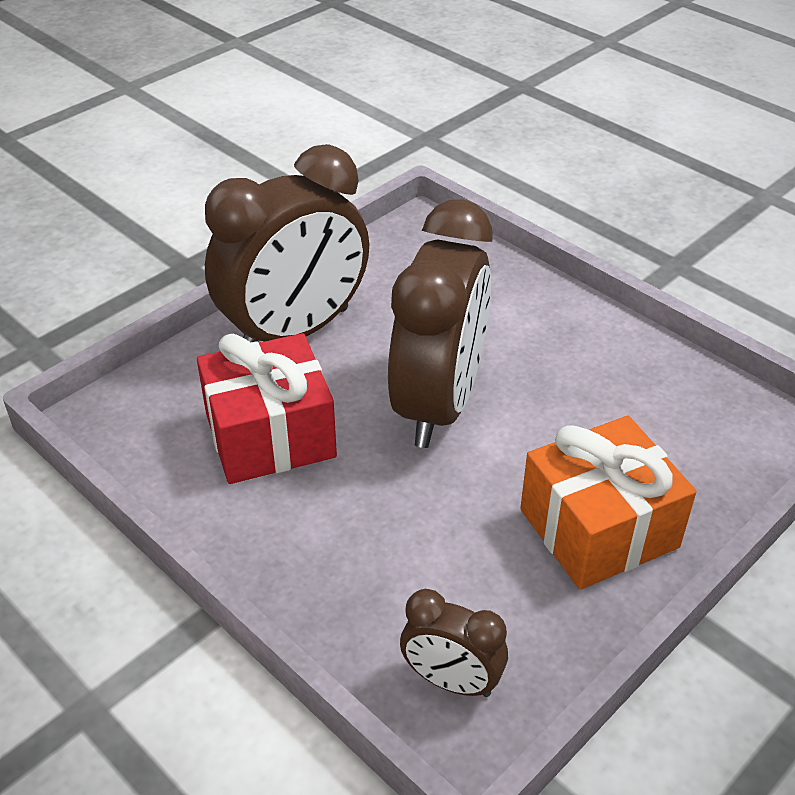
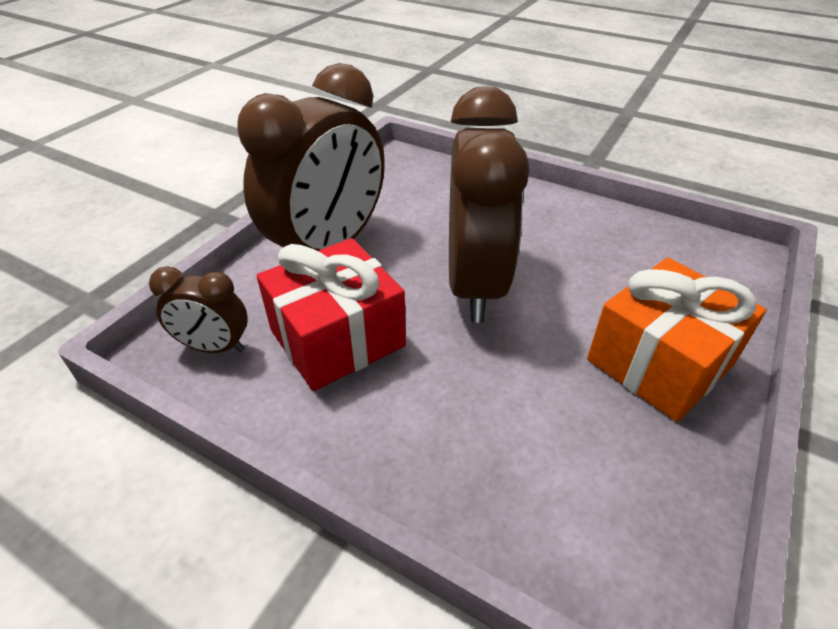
camera: 15 degrees left, 0 degrees up
brown clock [400,589,508,697] -> brown clock moved to [149,266,248,353]

